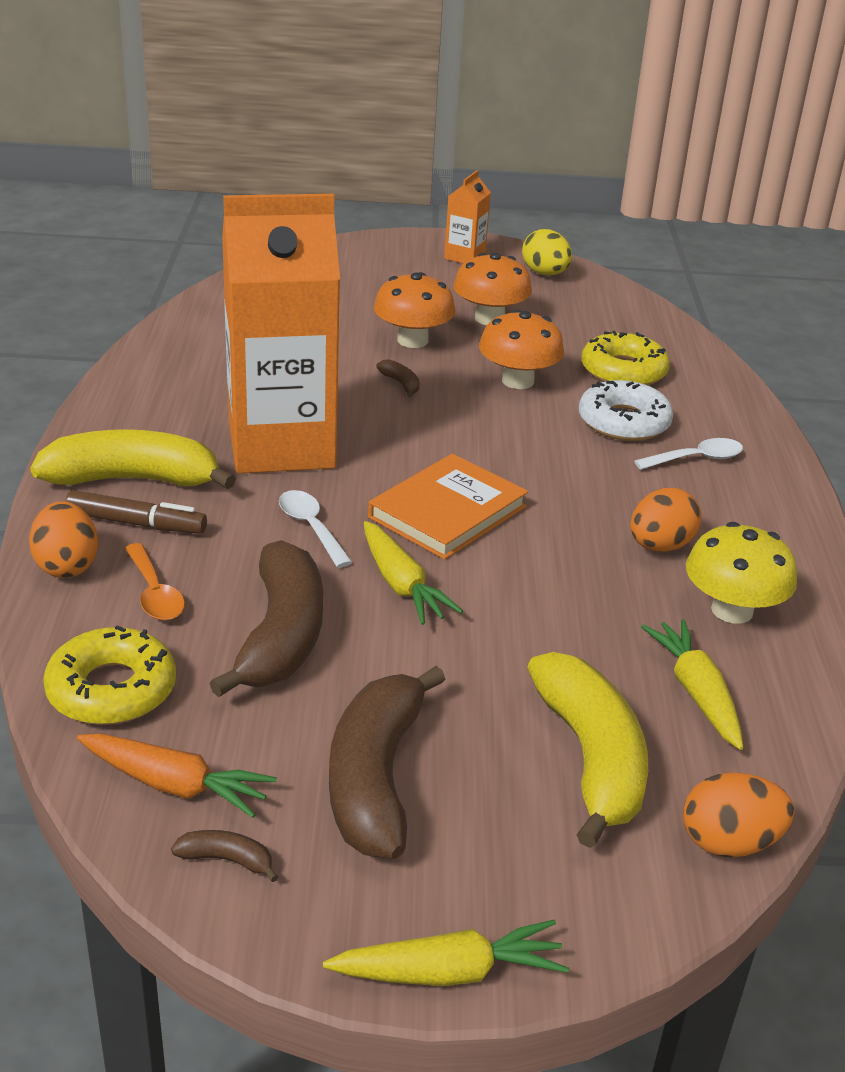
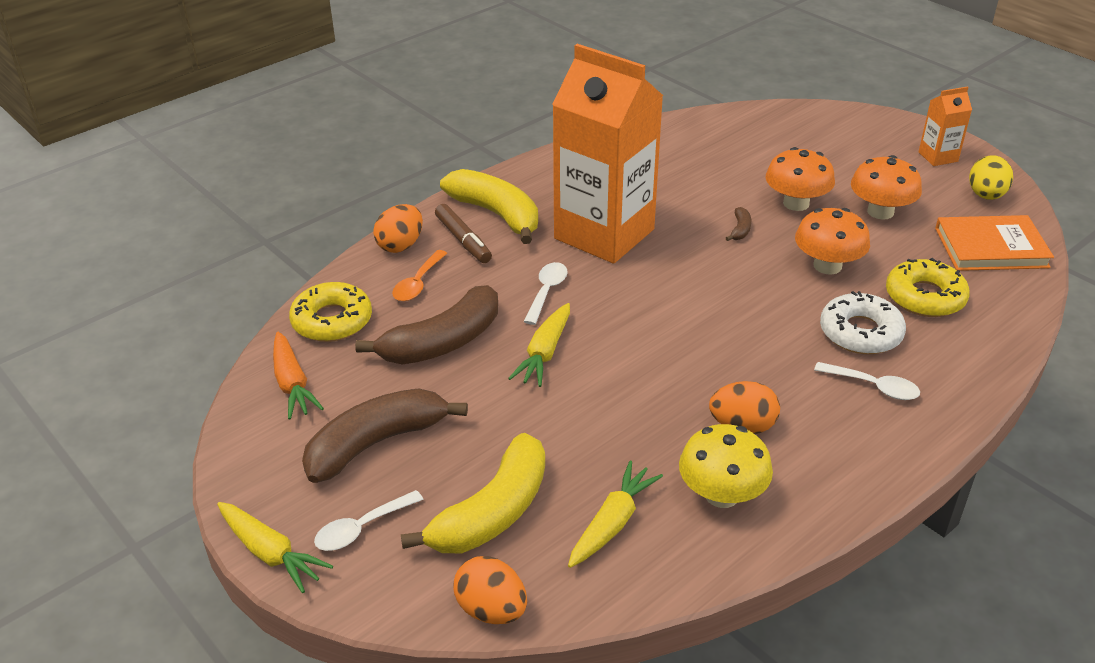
camera: 50 degrees right, 5 degrees up
brown banana [171,830,278,882] -> none
orange book [368,454,528,560] -> orange book moved to [935,215,1054,271]
none -> white spoon [314,490,424,551]

